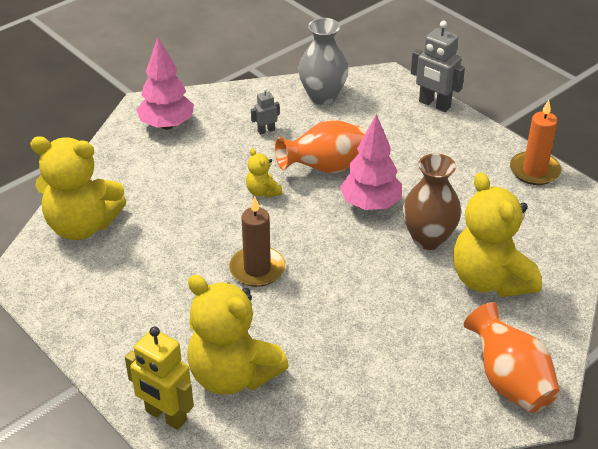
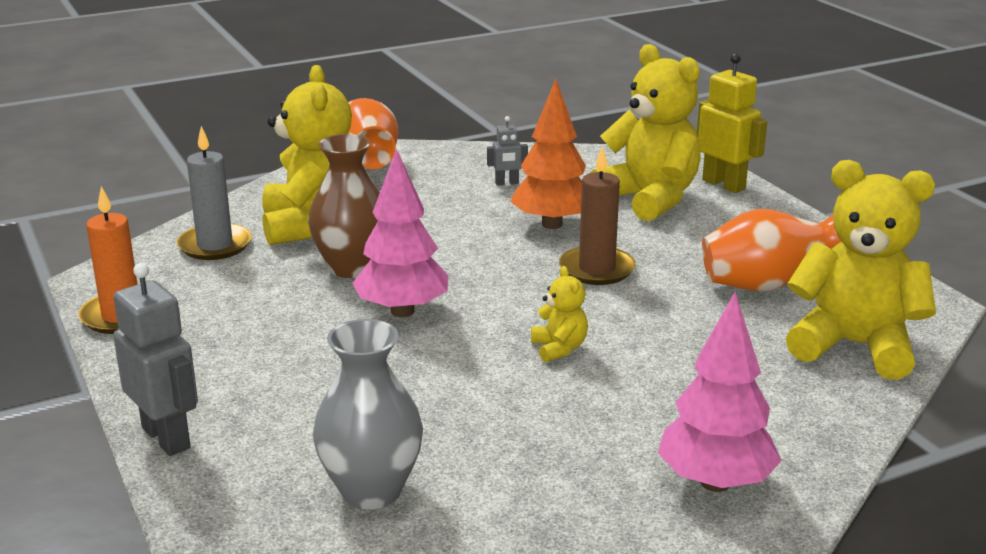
camera: 165 degrees left, 15 degrees down
grey robot [251,88,280,135] -> grey robot moved to [487,116,528,186]
orange vase [275,120,367,173] -> orange vase moved to [702,209,841,291]
none -> grey candle [177,126,252,260]
none -> orange tree [510,79,586,229]

